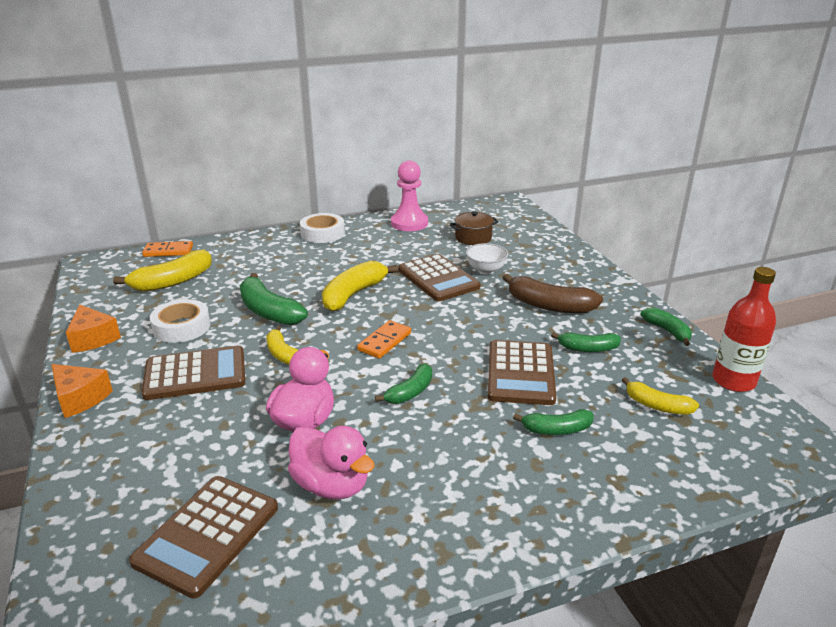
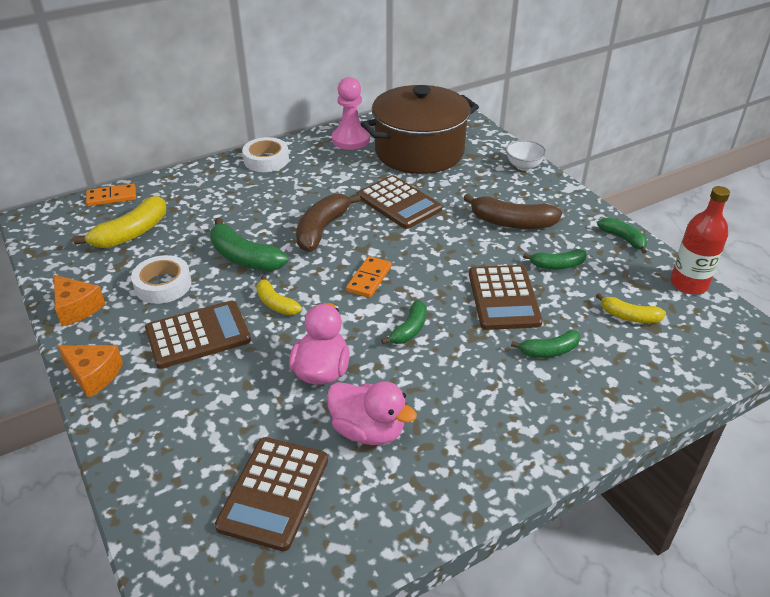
camera: 10 degrees left, 10 degrees up
yellow banana [322,261,398,312] -> brown banana [296,194,361,252]
brown pot [450,211,498,245] -> brown pot [361,85,479,174], size x2.45
white bowl [466,243,508,274] -> white bowl moved to [506,140,546,171]

